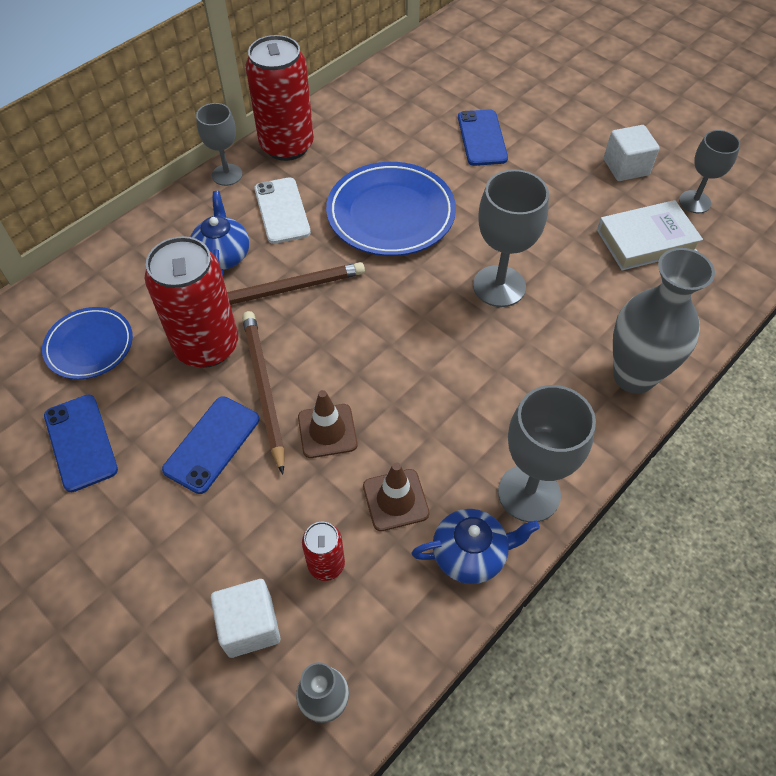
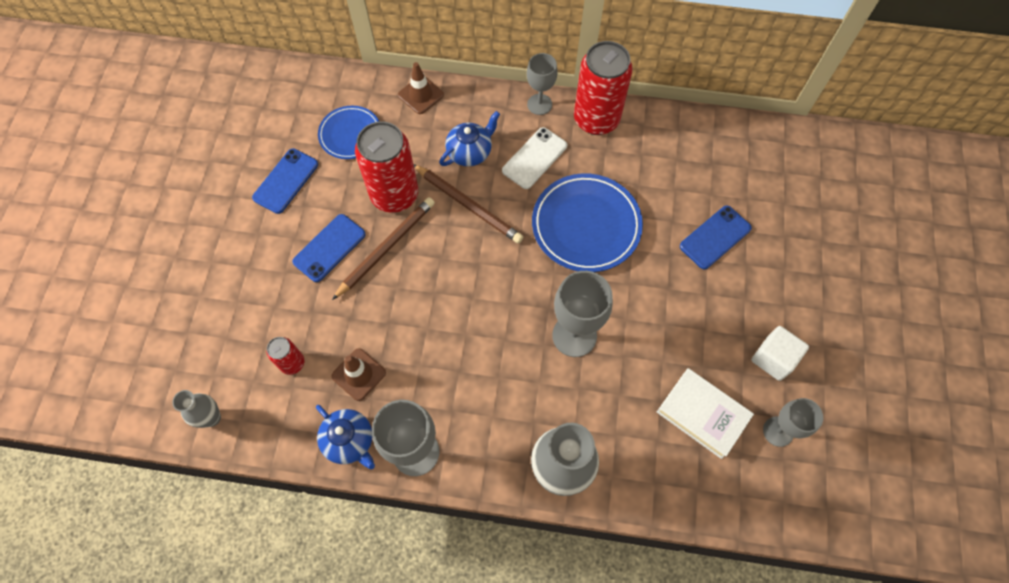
camera: 55 degrees right, 10 degrees up
blue phone [162,396,260,494] -> blue phone turned 45 degrees counterclockwise [292,214,366,282]
white cube [211,579,280,658] -> none
brown traffic cone [298,390,357,458] -> brown traffic cone moved to [398,62,444,114]

